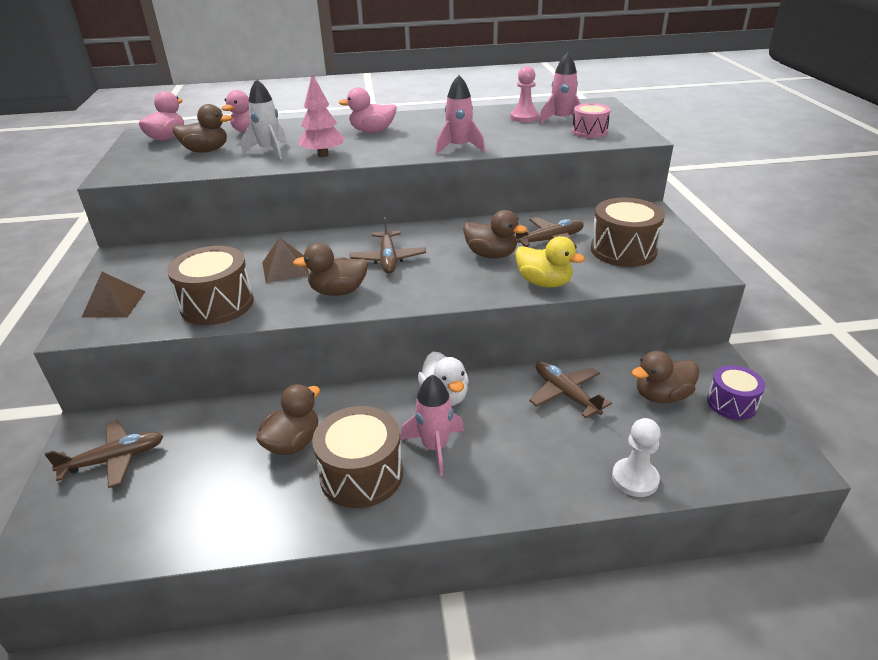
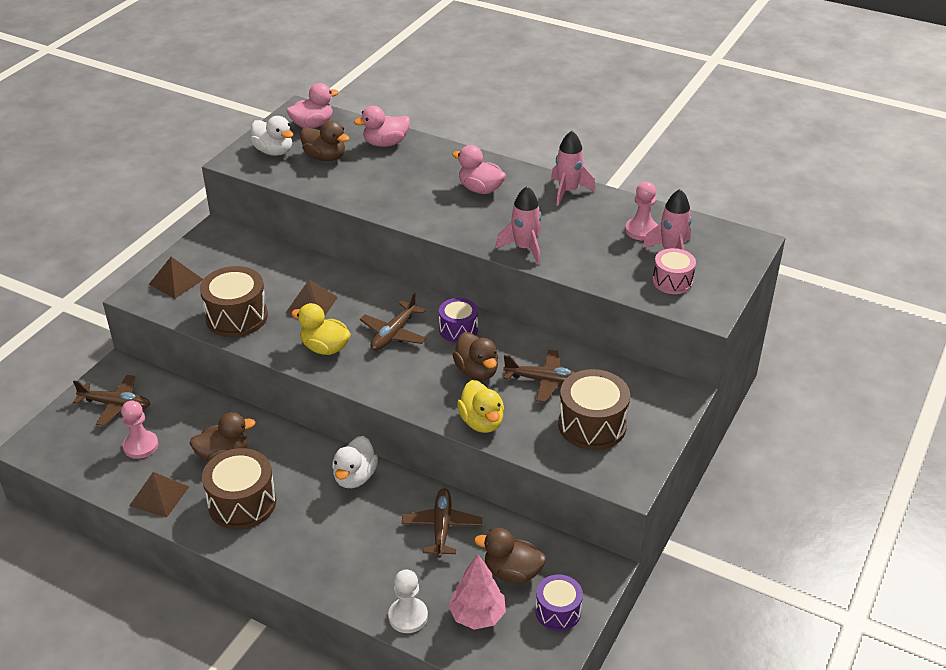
camera: 35 degrees right, 5 degrees up
white rocket [241,79,287,159] -> none
brown duck [293,243,368,296] -> yellow duck [291,303,351,355]
pink tree [298,73,345,157] -> pink tree moved to [448,554,506,630]
pink rocket [400,374,464,476] -> pink rocket moved to [551,131,596,206]
none -> pink pawn [121,401,159,459]
none -> brown pyramid [129,472,189,518]
none -> white duck [250,116,293,156]
none -> purple drum [439,298,478,343]

